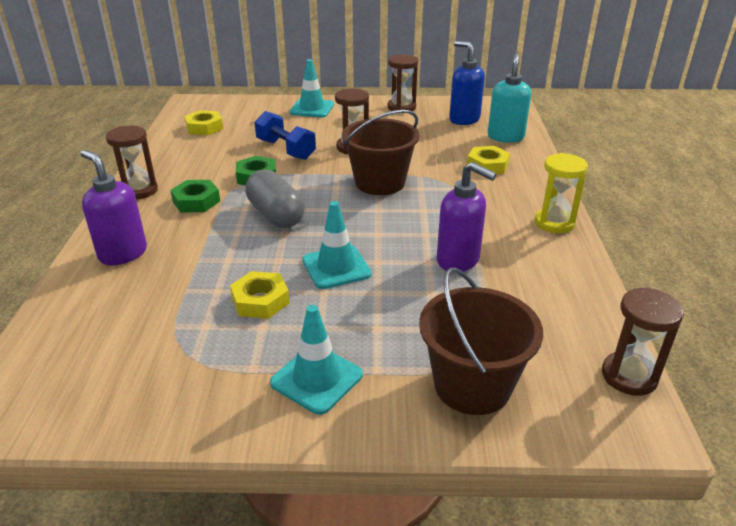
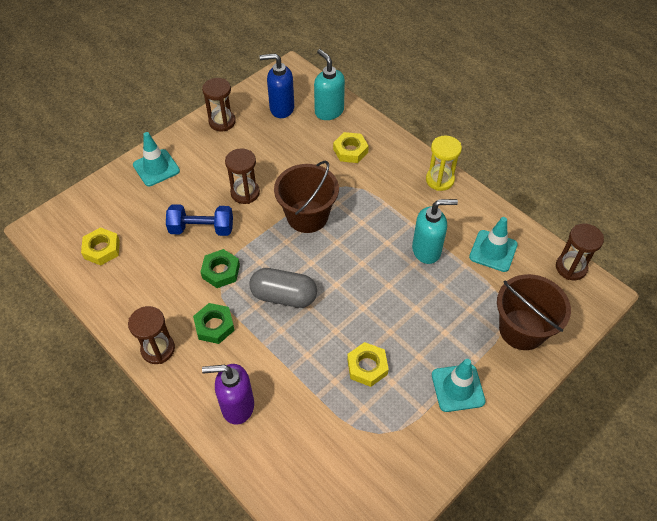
camera: 45 degrees left, 20 degrees up
turquoise traffic cone [302,201,372,289] -> turquoise traffic cone moved to [469,217,518,272]
purple soap dispenser [437,162,497,272] -> turquoise soap dispenser [412,199,458,264]

